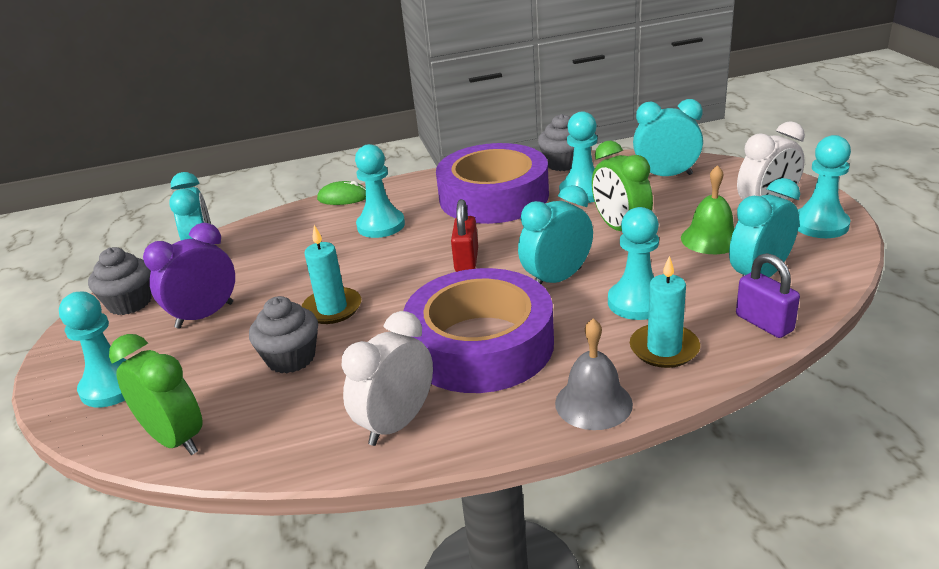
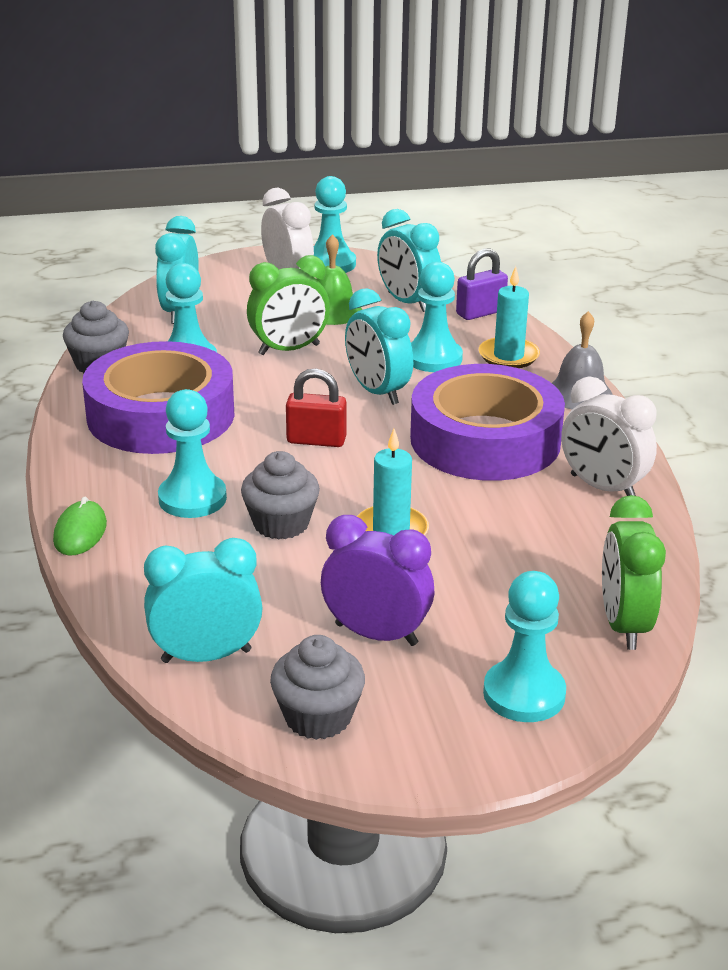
camera: 90 degrees left, 0 degrees up
green clock [109,334,203,455] -> green clock turned 45 degrees counterclockwise [602,495,666,650]
purple clock [143,223,235,329] -> purple clock turned 150 degrees clockwise [321,515,435,646]
grey cupcake [249,296,318,373] -> grey cupcake moved to [241,451,320,540]

